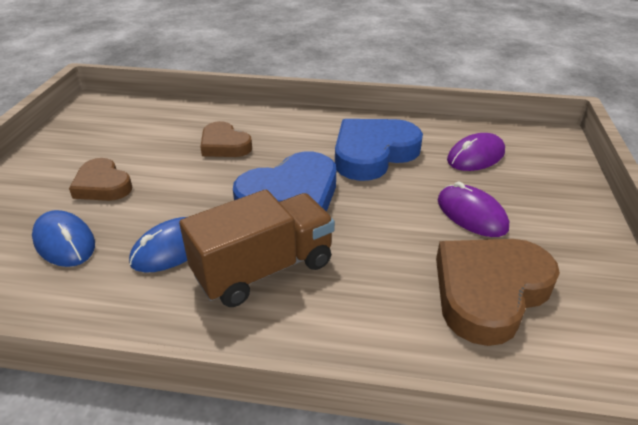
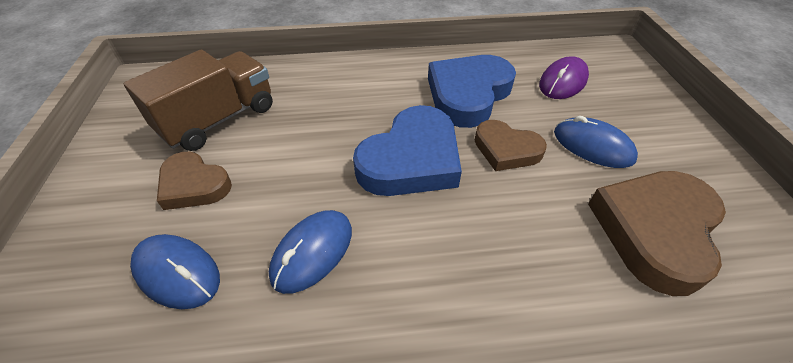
camera: 15 degrees left, 10 degrees up
brown truck [179,189,335,307] -> brown truck moved to [124,50,273,151]
brown heart [200,121,252,157] -> brown heart moved to [475,120,547,171]
purple mouse [438,181,509,237] -> blue mouse [554,116,638,168]

